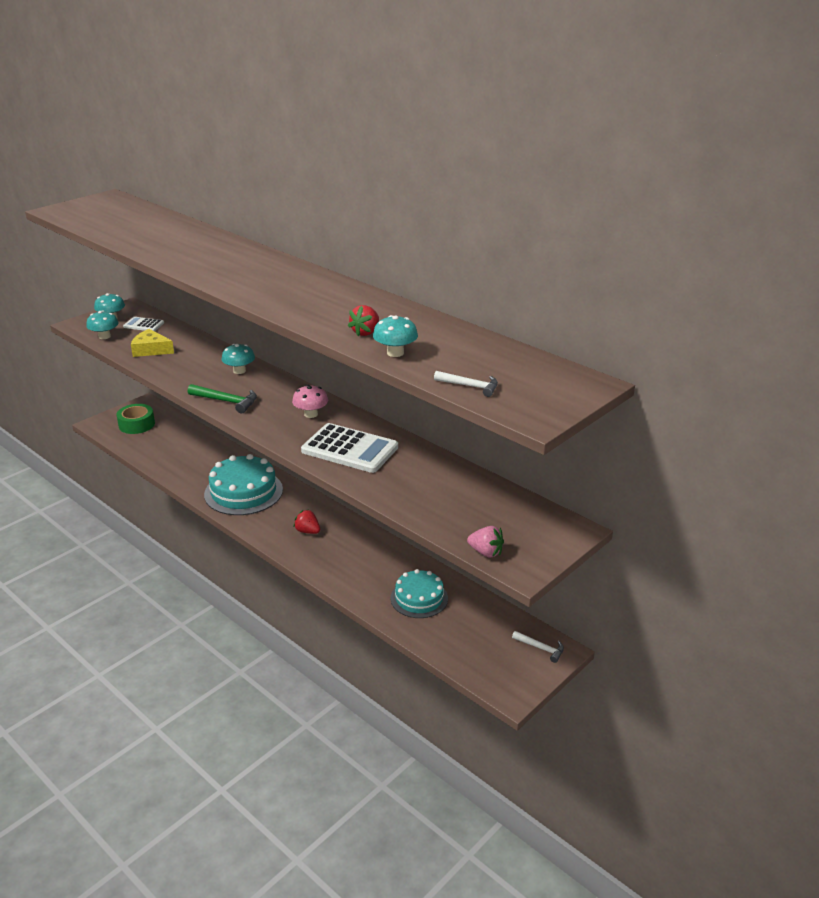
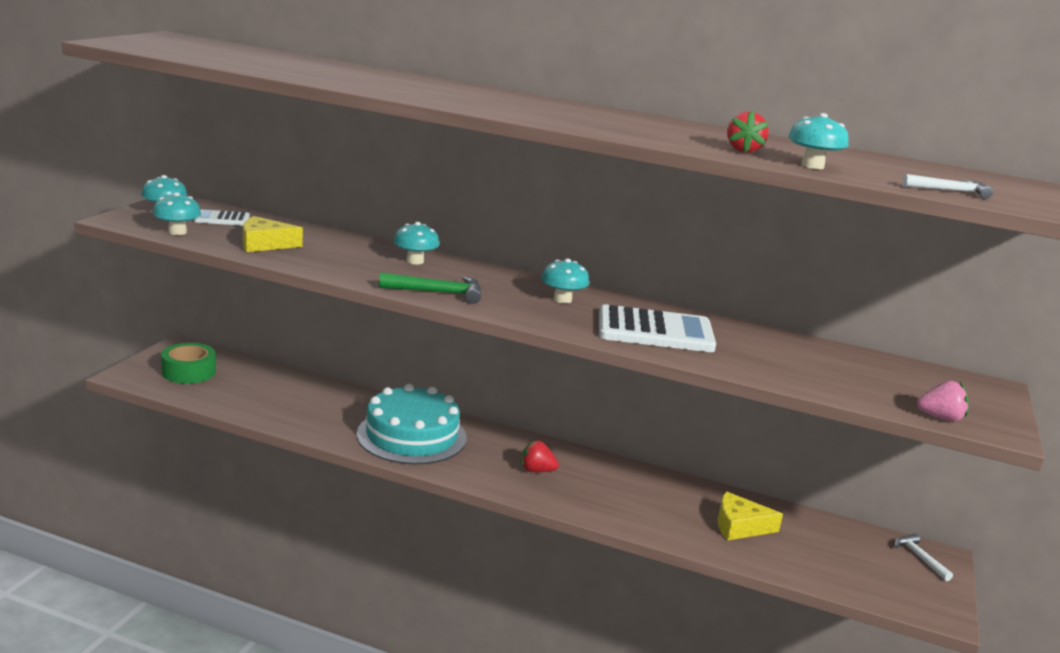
camera: 25 degrees left, 10 degrees down
pink mushroom [292,385,328,418] -> turquoise mushroom [541,258,589,303]
turquoise cake [391,569,448,618] -> yellow cheese [718,491,783,541]
white hammer [512,631,564,663] -> white hammer turned 120 degrees counterclockwise [894,534,953,581]

